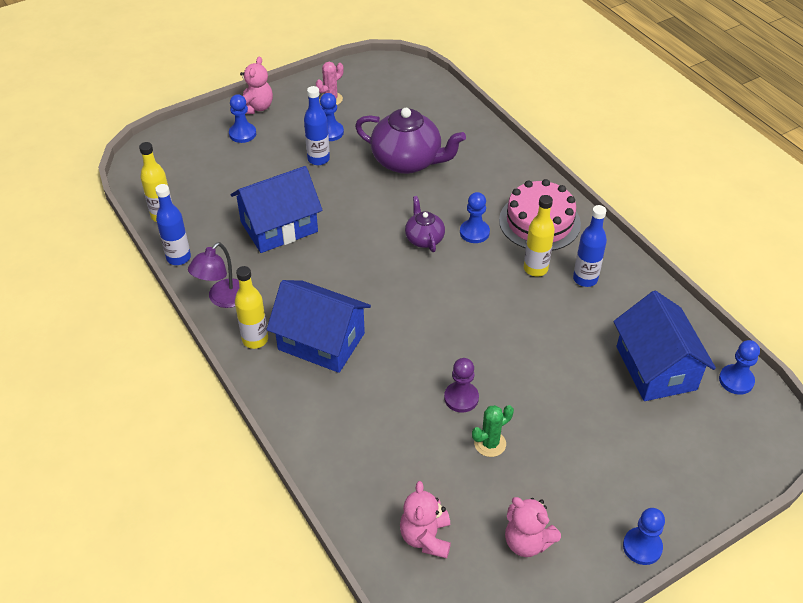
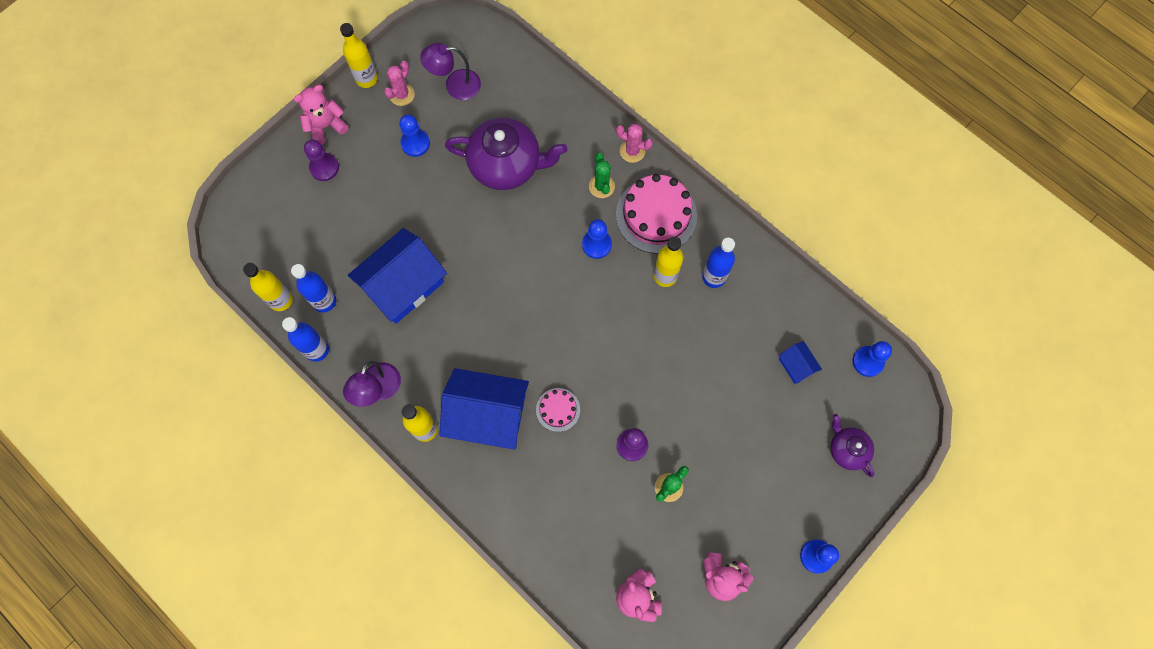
camera: 15 degrees left, 25 degrees up
blue pawn [229,94,256,143] -> purple pawn [304,140,339,181]
pink teddy bear [240,57,273,114] -> pink teddy bear turned 120 degrees counterclockwise [294,85,349,145]
blue bottle [304,86,330,165] -> blue bottle moved to [291,264,336,312]
purple teapot [405,196,445,252] -> purple teapot moved to [830,414,874,477]
blue house [614,291,716,401] -> blue house [778,341,822,384], size x0.45
none -> yellow bottle [340,23,378,88]
none -> purple lamp [420,43,481,100]
none -> pink cake [536,388,580,432]
none -> green cactus [589,153,615,198]
none -> pink cactus [616,124,653,163]

